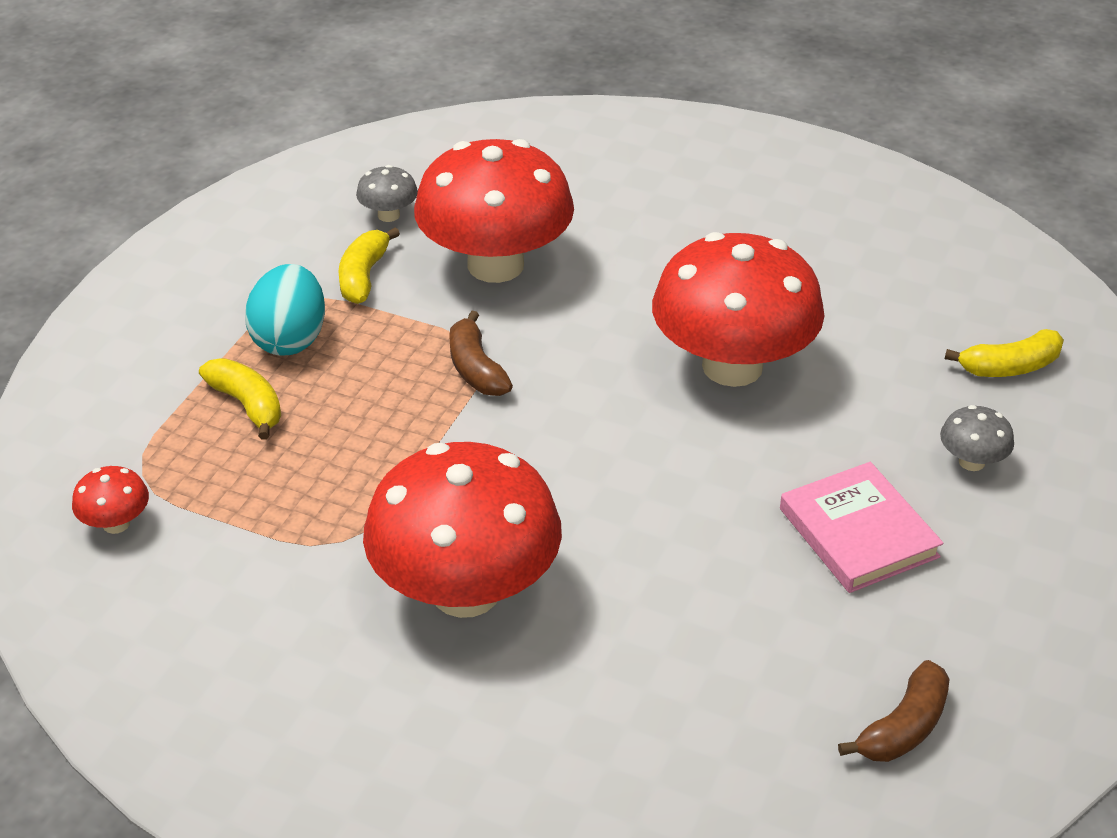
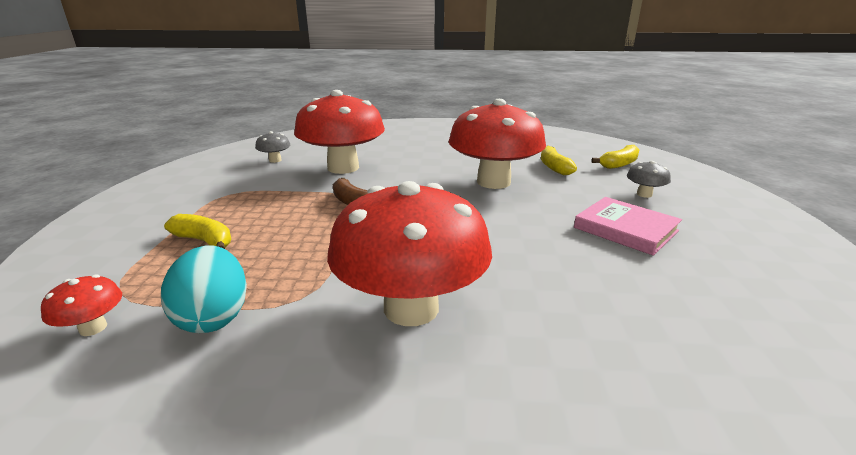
camera: 20 degrees left, 15 degrees down
turquoise egg [245,264,325,356] -> turquoise egg moved to [161,245,247,333]
yellow banana [339,227,400,304] -> yellow banana moved to [541,146,577,175]
brown banana [838,660,950,762] -> none

